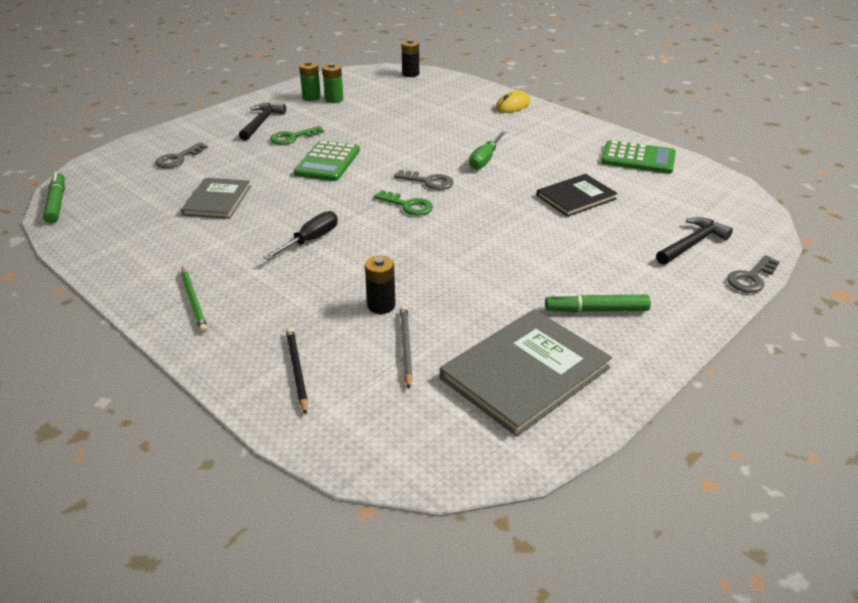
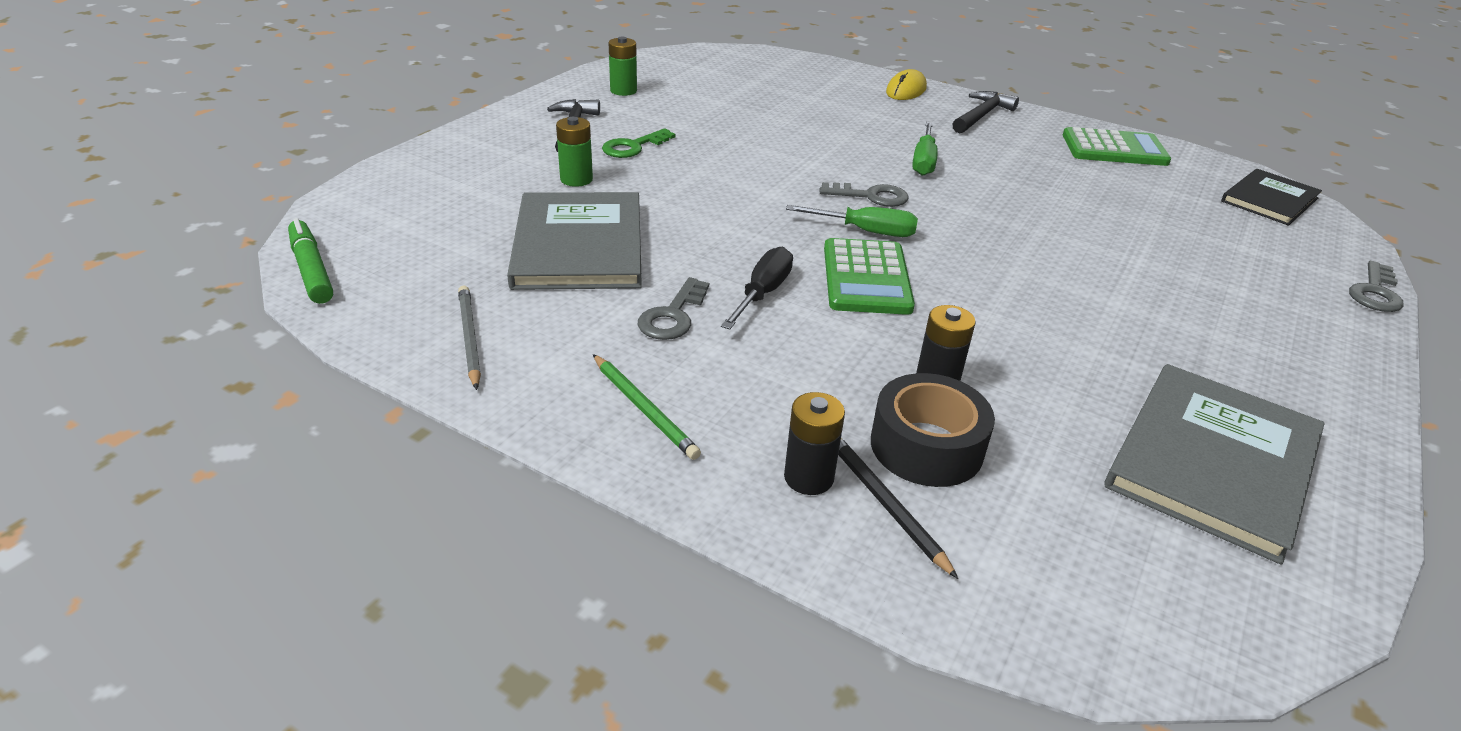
camera: 15 degrees left, 0 degrees up
grey key [155,142,208,168] -> grey key moved to [638,277,709,340]
grey book [181,178,251,219] -> grey book [507,192,642,290], size x1.60
green calculator [294,140,360,181] -> green calculator moved to [824,238,915,315]
green battery [322,63,344,103] -> green battery moved to [556,117,593,187]
green key [374,190,433,216] -> green screwdriver [786,205,918,237]
grey pencil [400,305,413,389] -> grey pencil moved to [458,286,481,390]
black battery [402,39,419,77] -> black battery moved to [784,392,845,495]
black book [537,174,618,217] -> black book moved to [1221,169,1322,226]
green marker [545,294,651,312] -> none
black hammer [656,217,733,265] -> black hammer moved to [953,91,1019,133]
none -> black tape [871,373,995,487]

